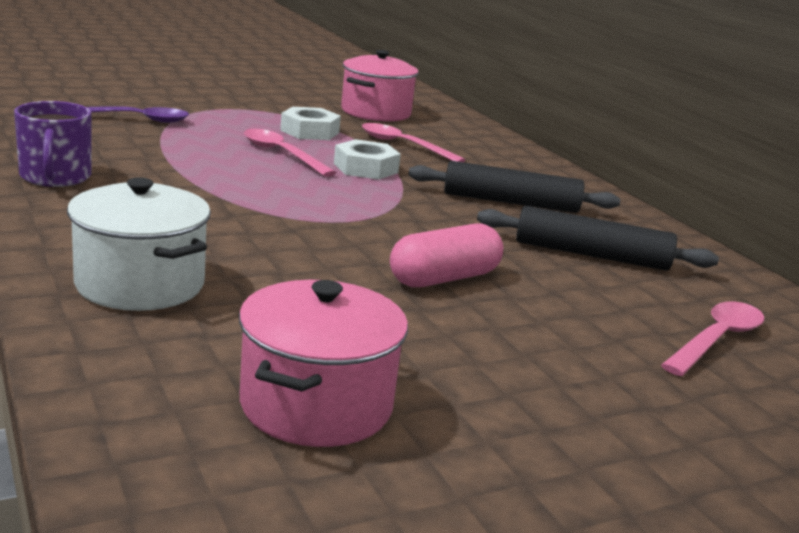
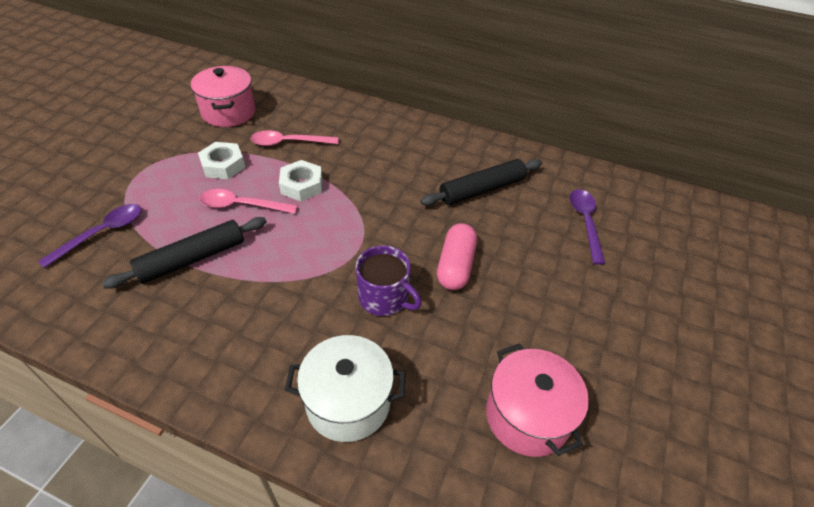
camera: 40 degrees left, 25 degrees up
purple mug [14,101,92,187] -> purple mug moved to [356,245,422,316]
black rolling pin [408,161,620,213] -> black rolling pin moved to [102,217,267,289]
pink spoon [661,302,764,376] -> purple spoon [570,189,605,265]

